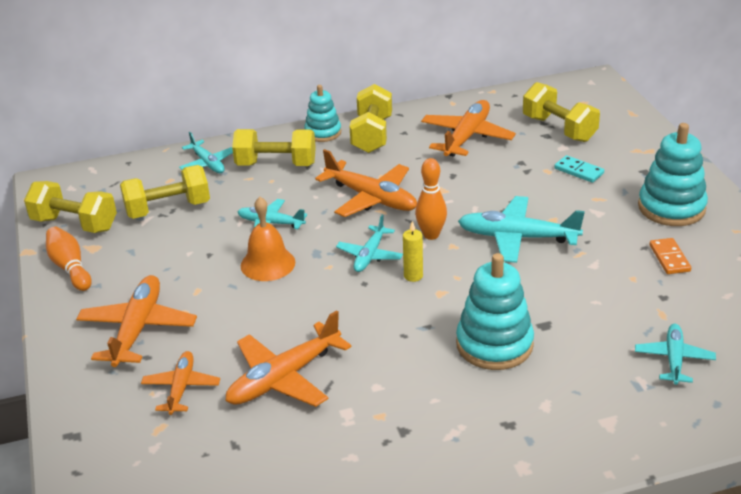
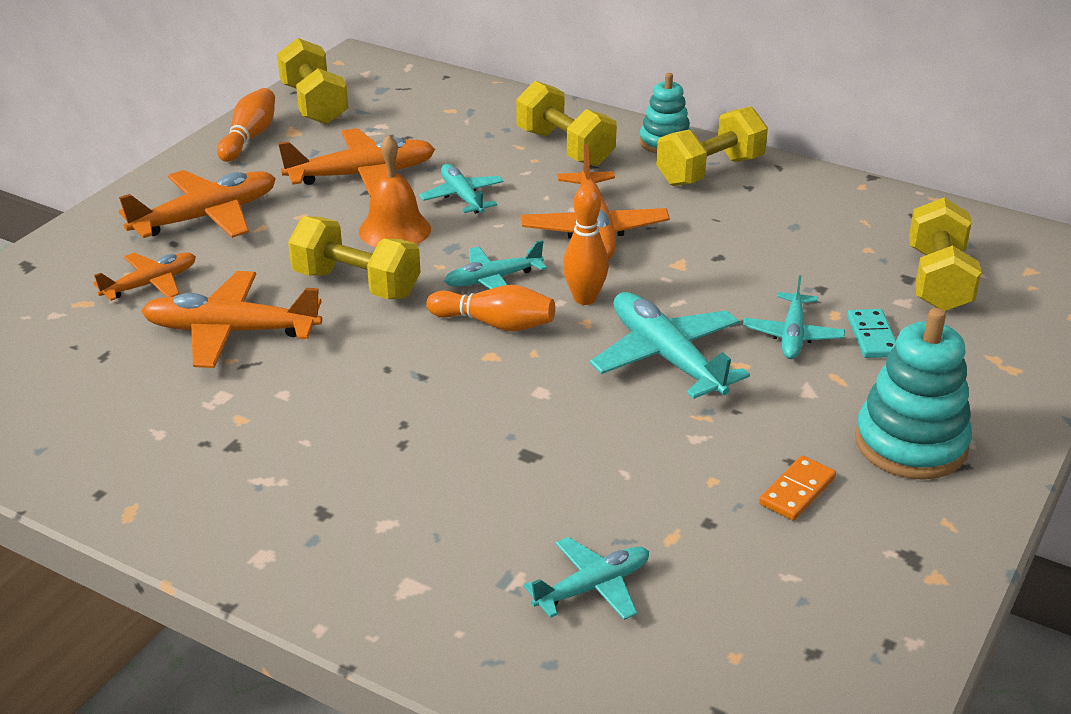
camera: 45 degrees right, 0 degrees up
yellow dumbbell [120,165,210,219] -> yellow dumbbell moved to [288,216,421,299]
turquoise plane [179,132,233,173] -> turquoise plane moved to [743,275,845,359]
yellow candle [403,221,423,282] -> orange bowling pin [426,285,555,332]
orange plane [421,100,516,157] -> orange plane moved to [278,128,435,198]
turquoise stacking toy [456,253,534,370] -> none

